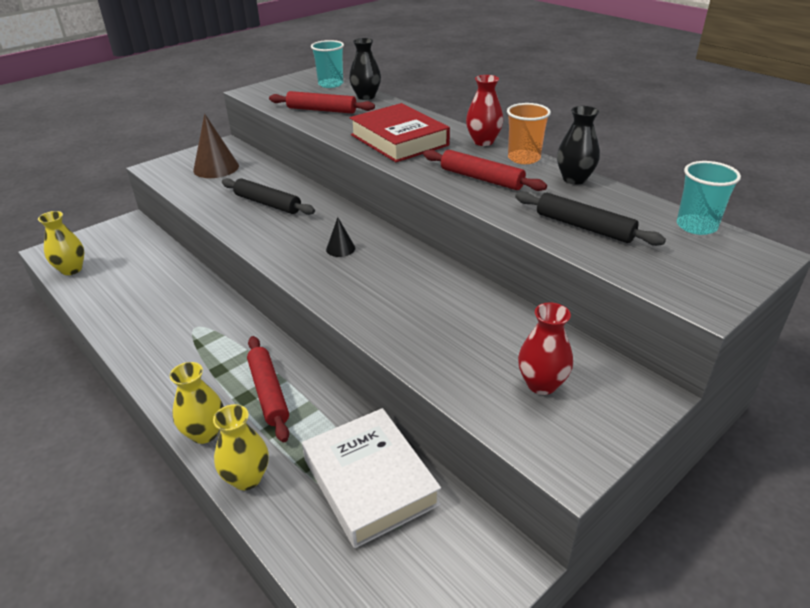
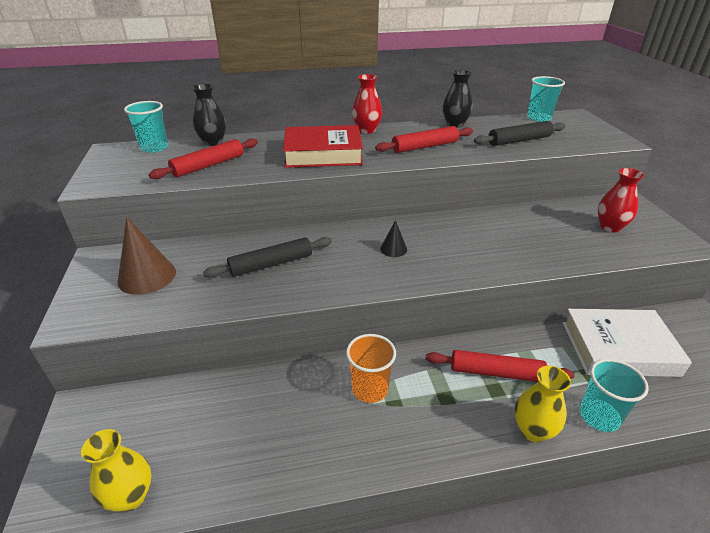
camera: 60 degrees left, 0 degrees up
yellow vase [213,404,269,490] -> turquoise cup [579,359,649,432]
orange cup [507,103,551,164] -> orange cup moved to [346,334,396,403]

